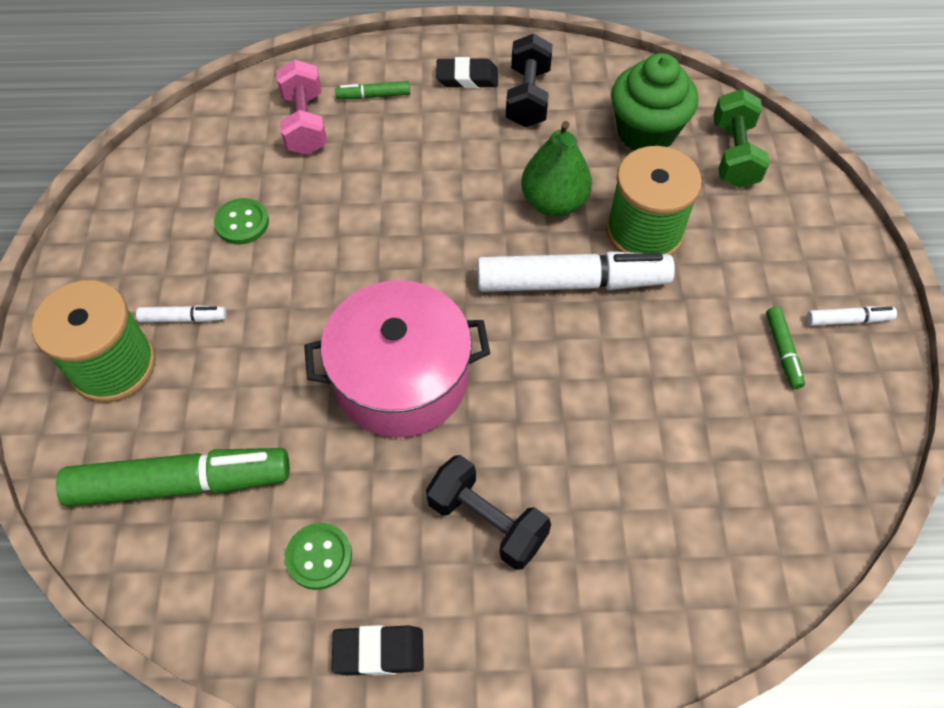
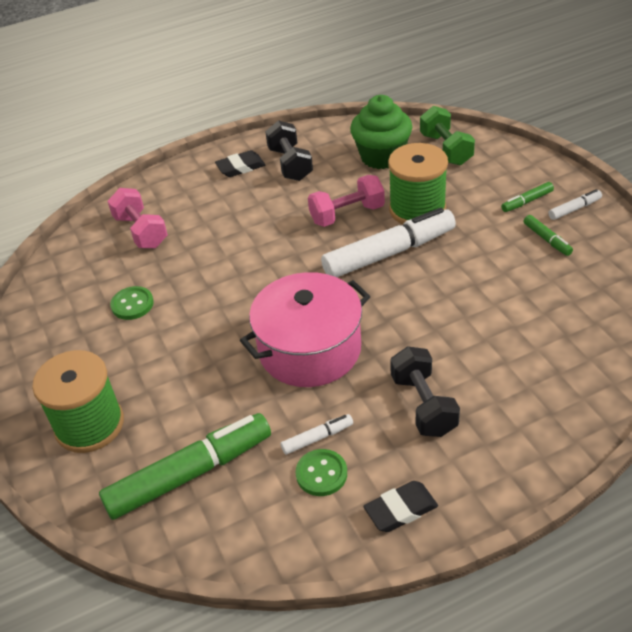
camera: 20 degrees left, 15 degrees down
white marker [136,305,227,323] -> white marker moved to [281,414,353,455]
green marker [335,81,410,99] -> green marker moved to [501,182,554,212]
black dumbbell [426,455,551,570] -> black dumbbell turned 60 degrees clockwise [390,346,460,437]
green pear [521,121,592,216] -> pink dumbbell [308,175,385,227]

